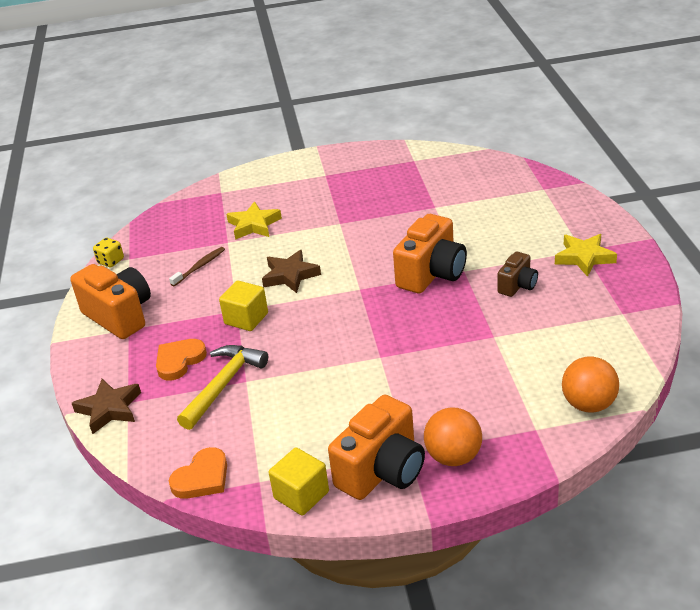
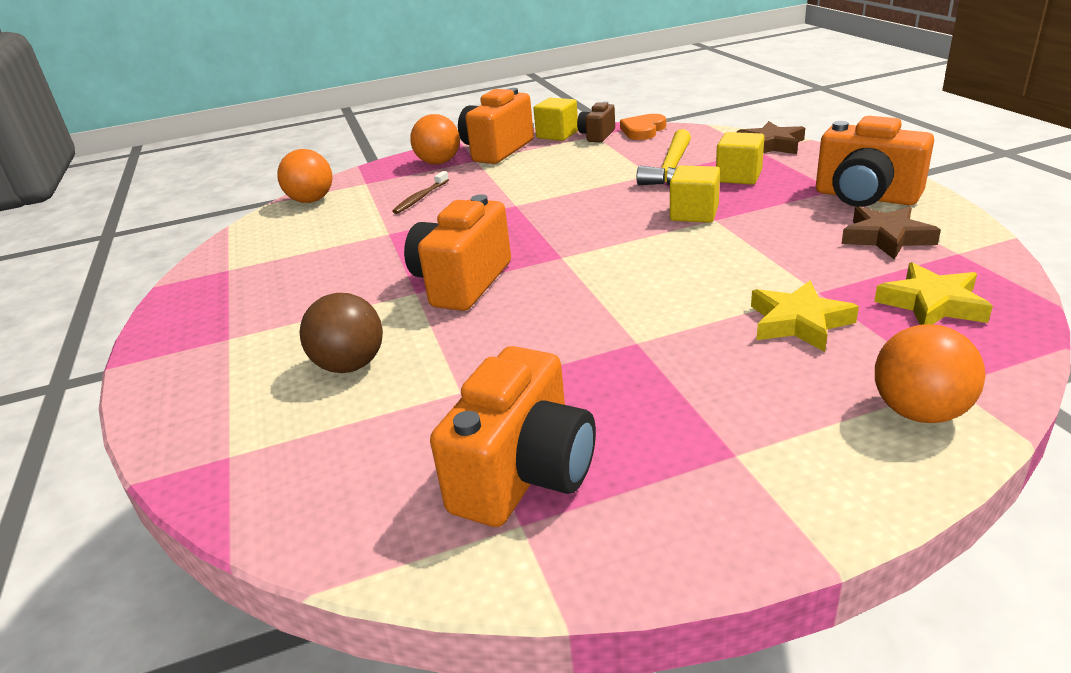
camera: 170 degrees right, 5 degrees down
yellow dice [93,238,124,267] -> none
orange heart [156,339,207,380] -> yellow cube [716,132,765,185]
brown toothbrush [169,247,225,286] -> brown toothbrush moved to [392,171,449,214]
brown star [262,250,321,293] -> brown star moved to [841,206,941,259]
brown camera [497,252,538,297] -> brown camera moved to [577,102,615,142]
yellow star [555,234,617,277] -> yellow star moved to [874,262,993,325]
none -> brown ball [300,293,383,373]
none -> orange camera [430,346,596,527]
none -> orange ball [875,324,986,423]

